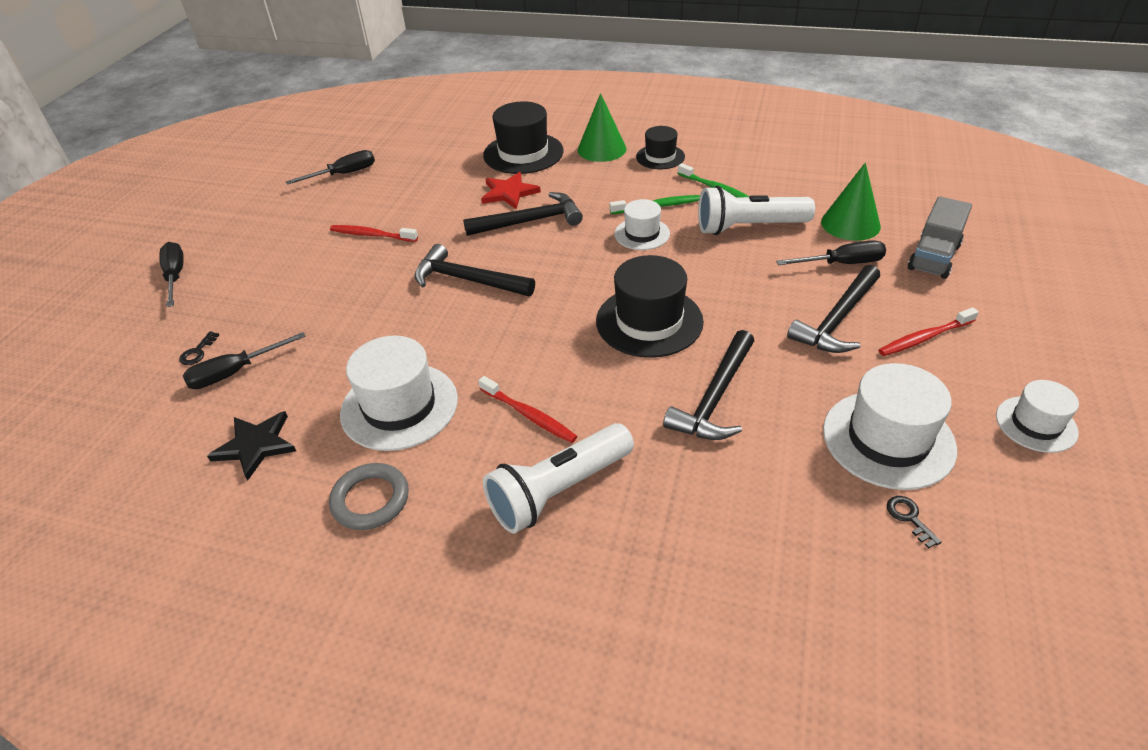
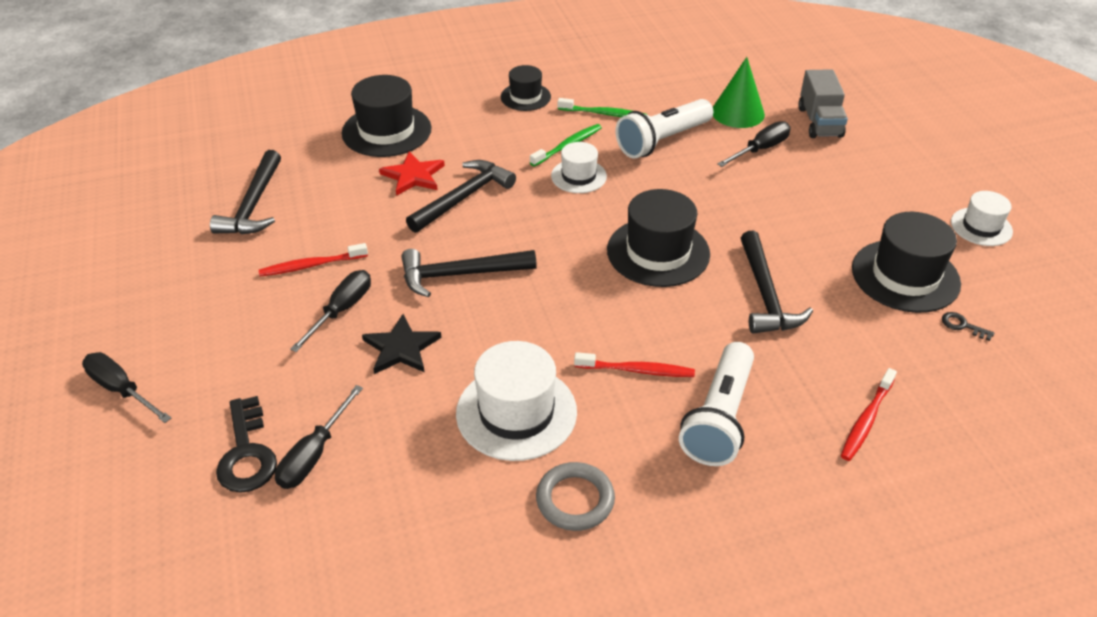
camera: 35 degrees left, 0 degrees up
black key [179,331,219,365] -> black key [216,396,277,493], size x2.09
black star [207,411,296,481] -> black star moved to [362,314,442,374]
black screwdriver [286,150,375,185] -> black screwdriver moved to [290,270,371,352]
green cone [578,93,626,162] -> none
black hammer [787,265,880,353] -> black hammer moved to [210,150,281,234]
white hat [823,363,957,490] -> black hat [852,212,961,313]
red toothbrush [879,307,979,356] -> red toothbrush moved to [841,368,897,461]

